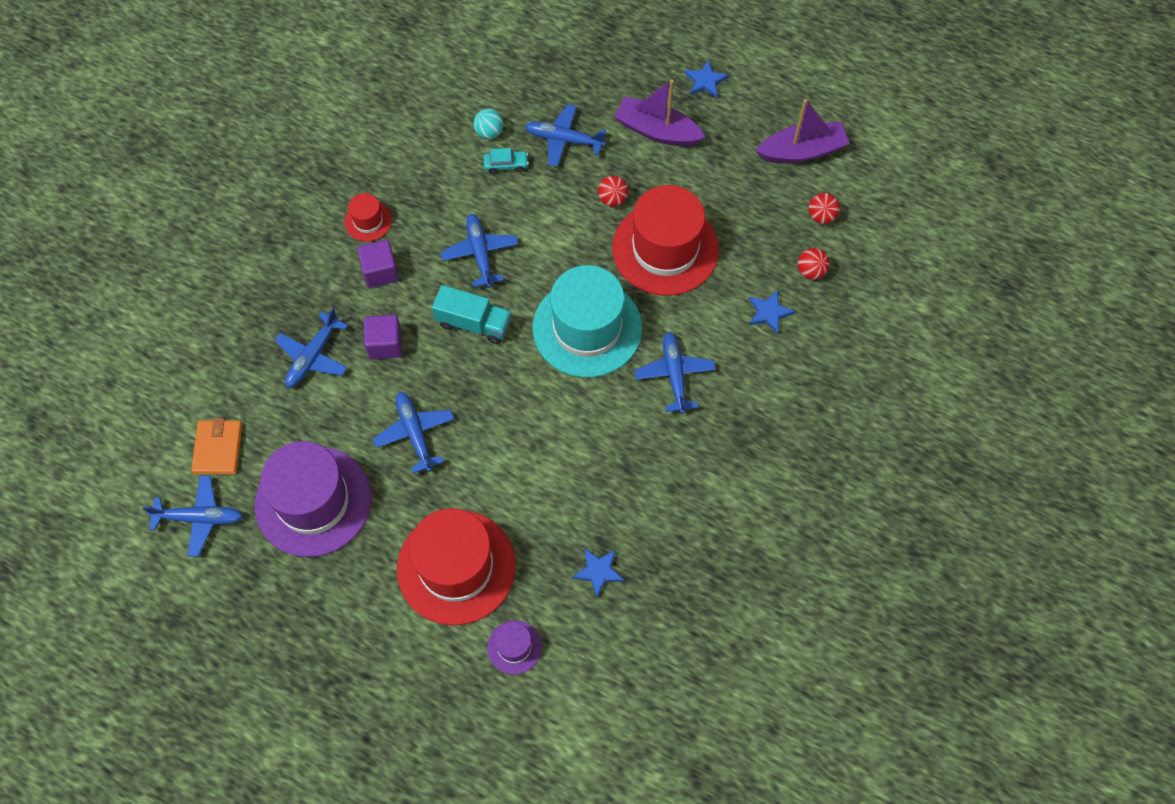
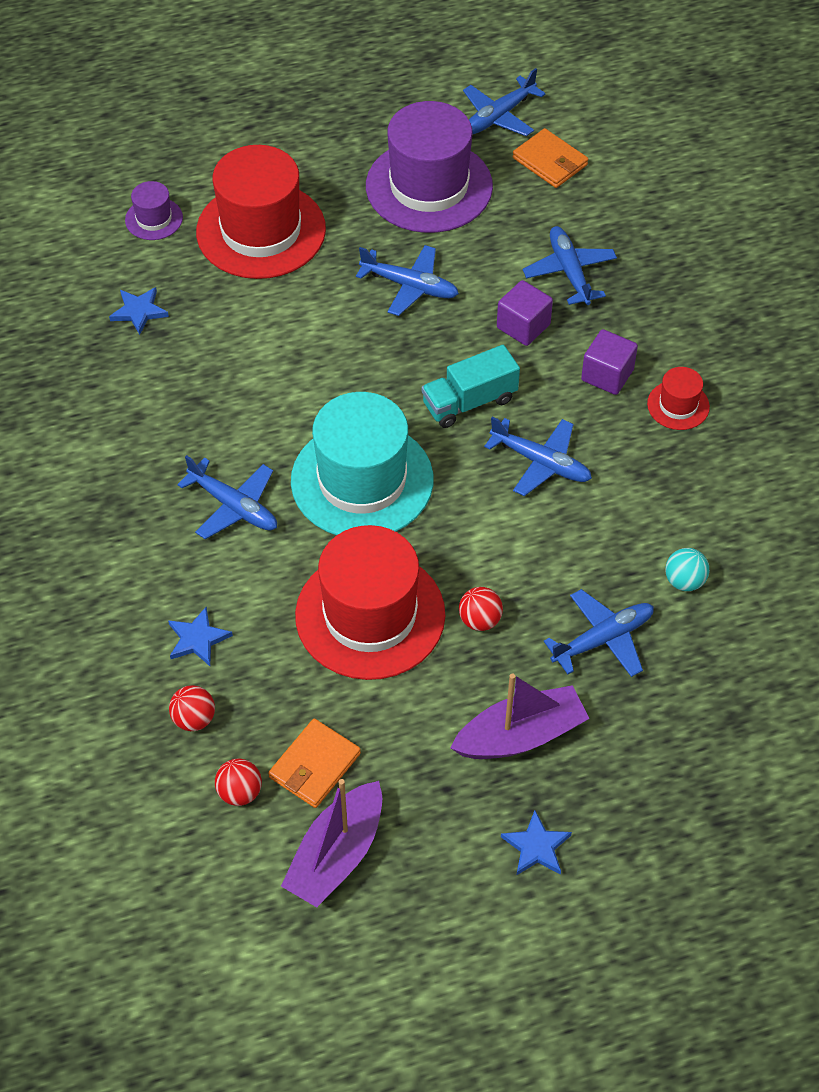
camera: 135 degrees right, 10 degrees down
turquoise car [483,148,529,174] -> none
none -> orange wallet [268,719,361,808]

